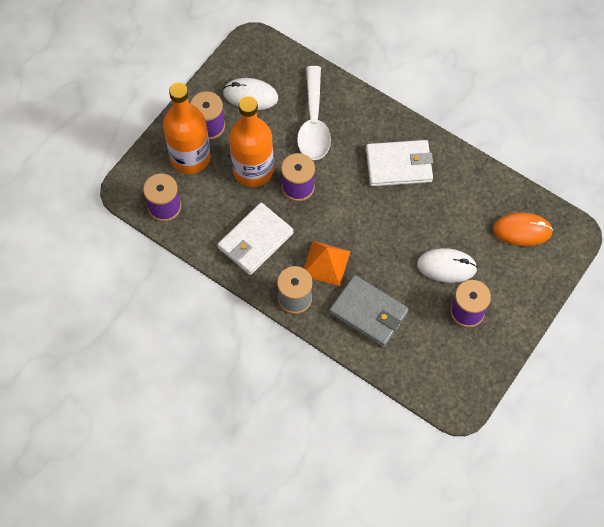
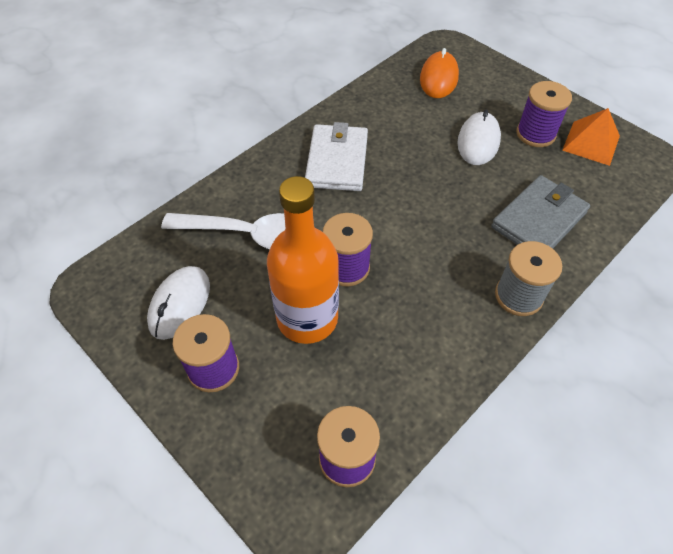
camera: 80 degrees left, 10 degrees down
orange bottle [163,82,211,174] -> none
white wallet [218,203,294,275] -> none
orange pyramid [304,241,351,286] -> orange pyramid moved to [562,108,620,166]

